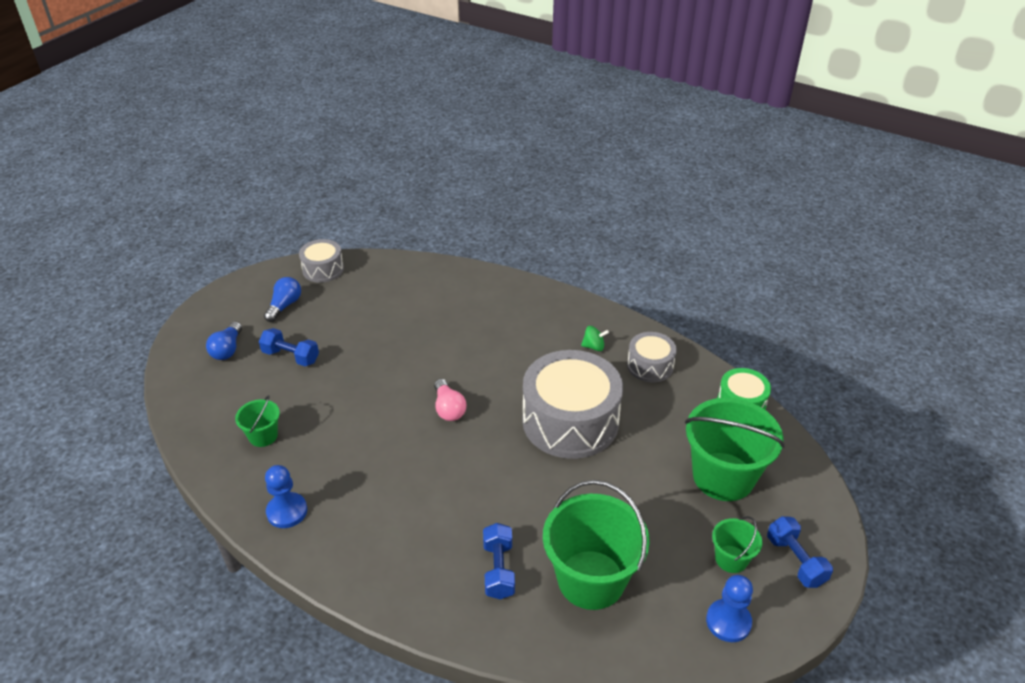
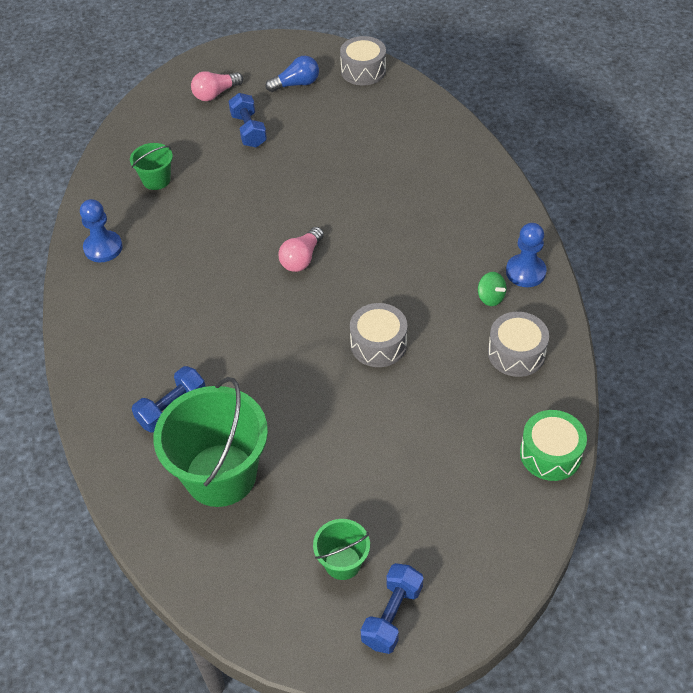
camera: 50 degrees right, 10 degrees up
blue light bulb [206,322,242,360] -> pink light bulb [191,71,243,101]
grey drum [522,350,623,459] -> grey drum [350,303,407,367], size x0.51
green bucket [685,398,785,501] -> none
blue pawn [706,575,753,642] -> blue pawn moved to [506,223,547,287]

